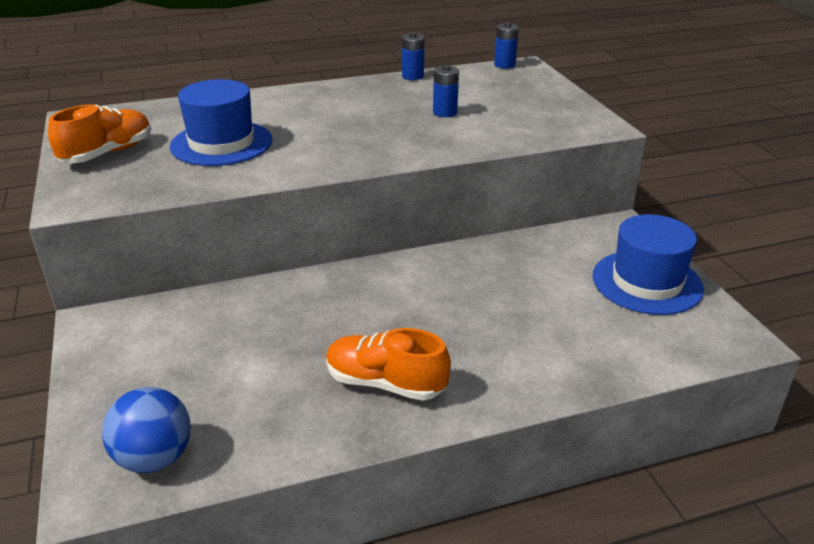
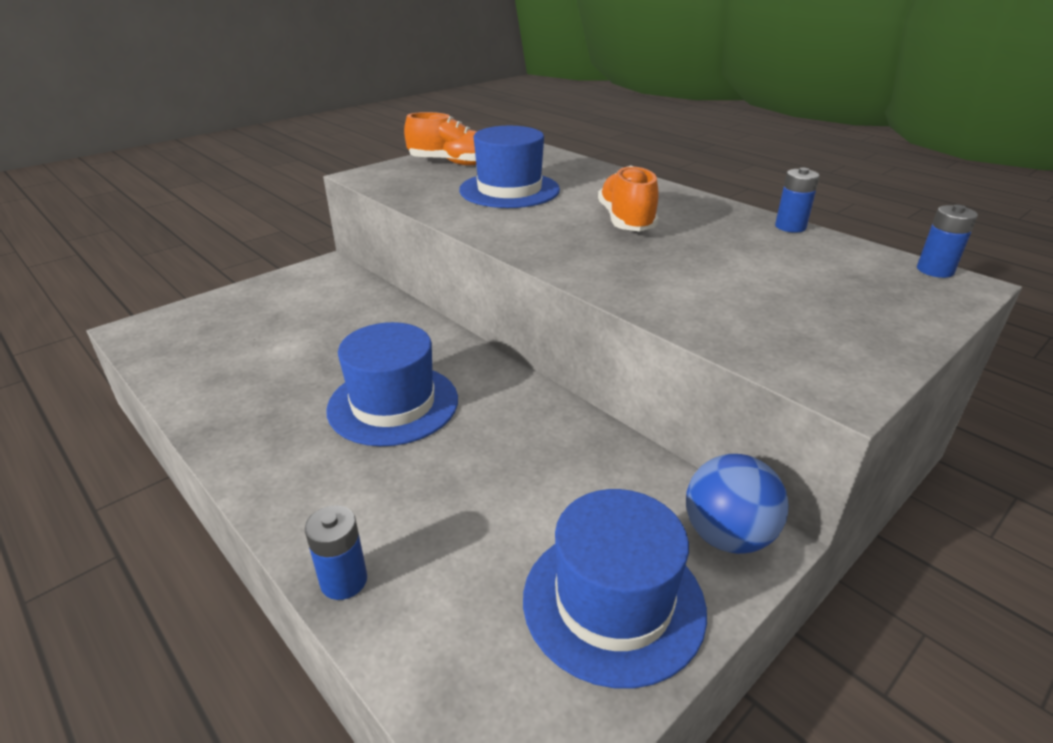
camera: 65 degrees right, 0 degrees up
blue ball [102,387,191,473] -> blue ball moved to [686,454,789,554]
orange shoe [326,328,451,401] -> orange shoe moved to [598,165,658,231]
blue battery [433,65,459,117] -> blue battery moved to [305,505,367,600]
none -> blue hat [326,322,458,446]

